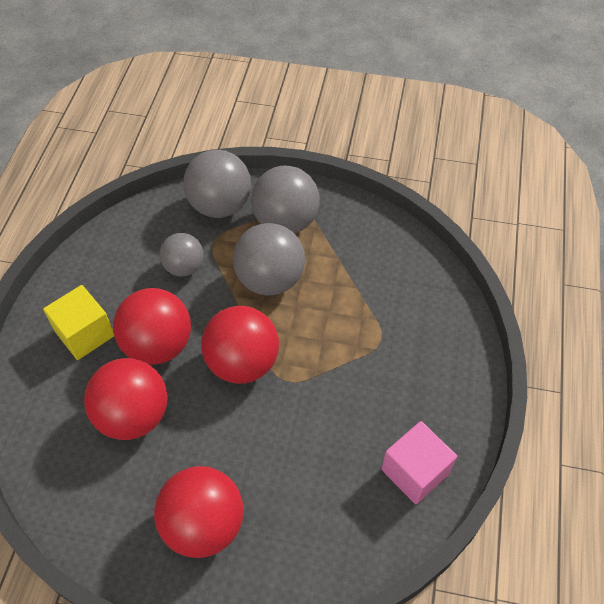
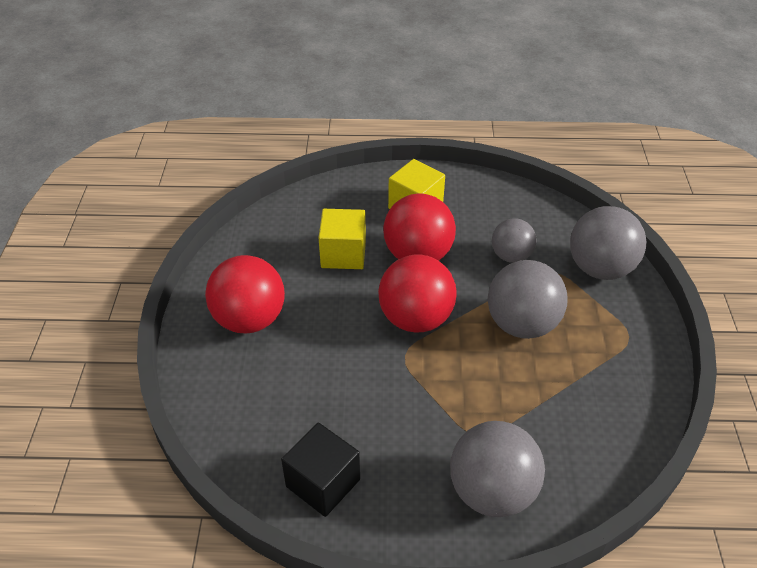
camera: 80 degrees right, 10 degrees down
red ball [84,358,168,440] -> yellow cube [319,209,366,269]
grey ball [251,166,319,233] -> grey ball moved to [450,421,545,517]
pink cube [382,421,457,505] -> black cube [281,423,360,517]

